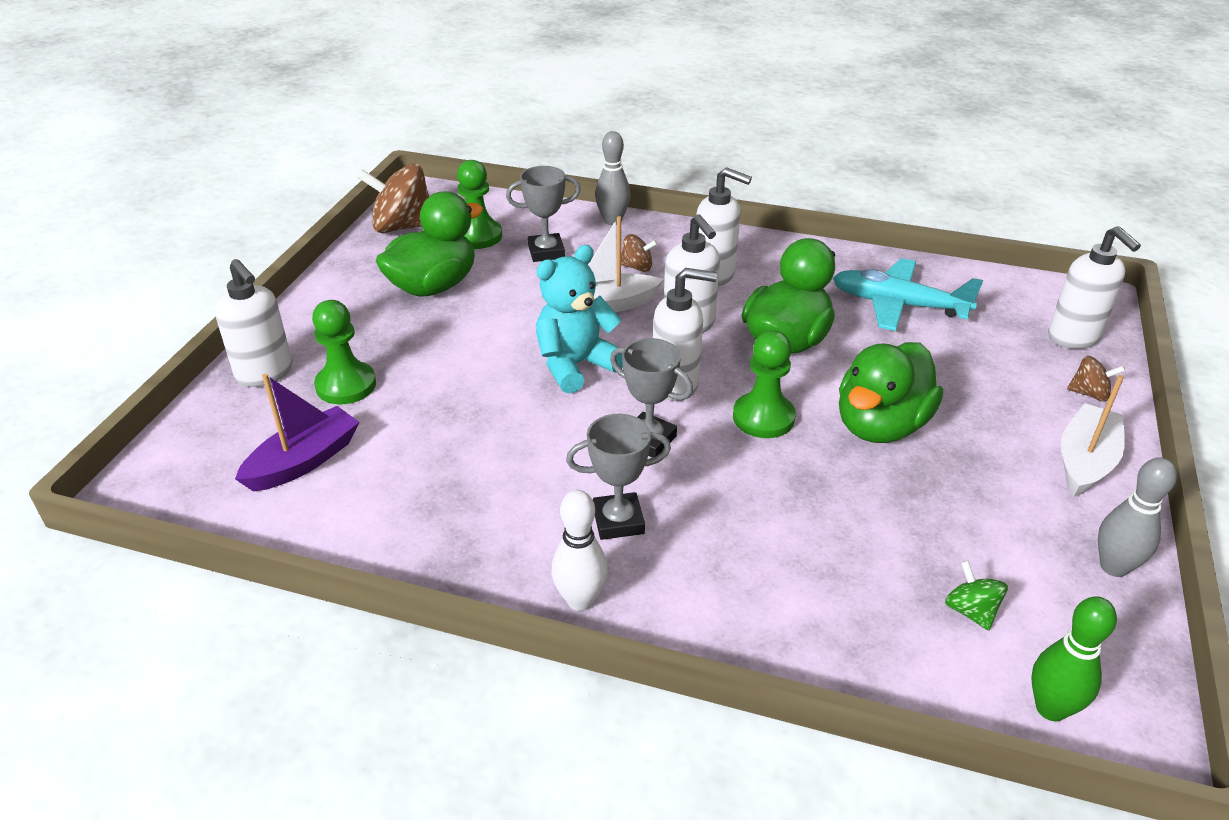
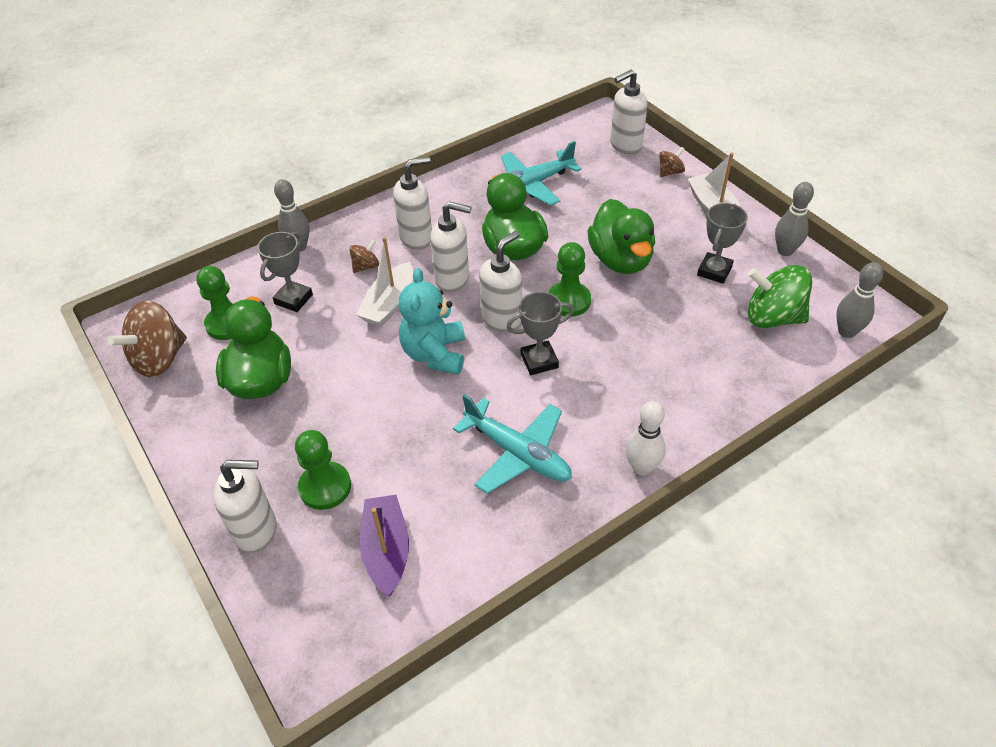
camera: 50 degrees left, 10 degrees up
grey trophy [566,414,671,540] -> grey trophy moved to [697,203,748,284]
green spinning top [945,561,1008,631] -> green spinning top [748,265,812,328], size x2.01
green bowling pin [1031,596,1117,721] -> grey bowling pin [836,262,883,338]
white soap dispenser [1048,226,1141,349] -> white soap dispenser turned 135 degrees clockwise [610,70,648,155]
none -> turquoise plane [453,394,572,494]

